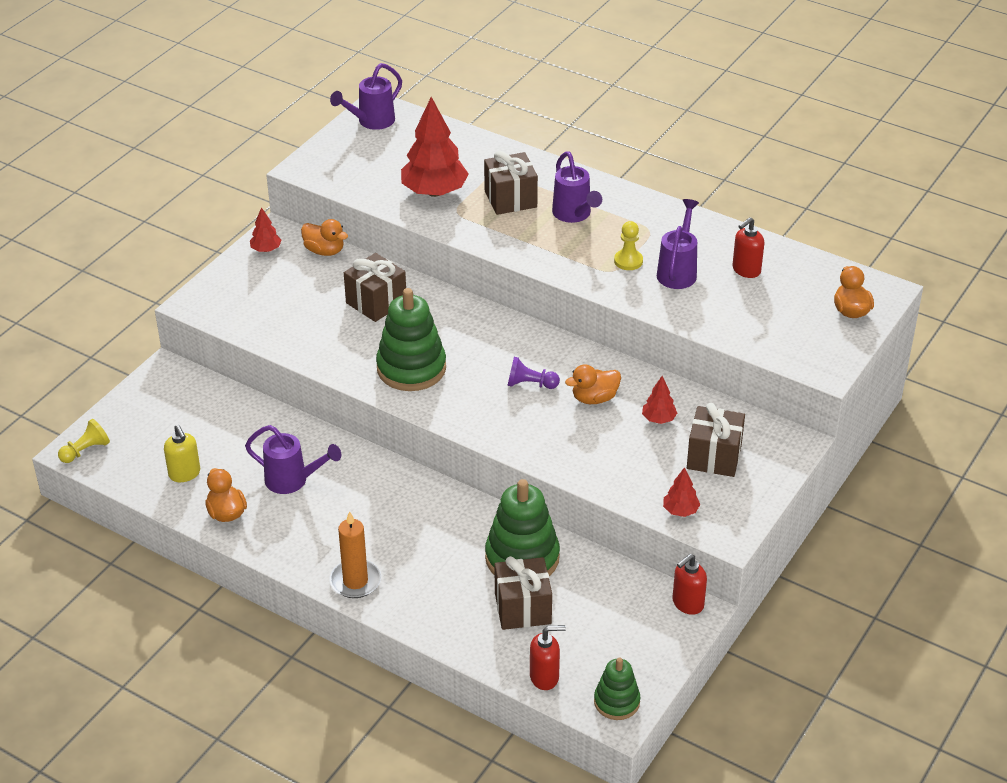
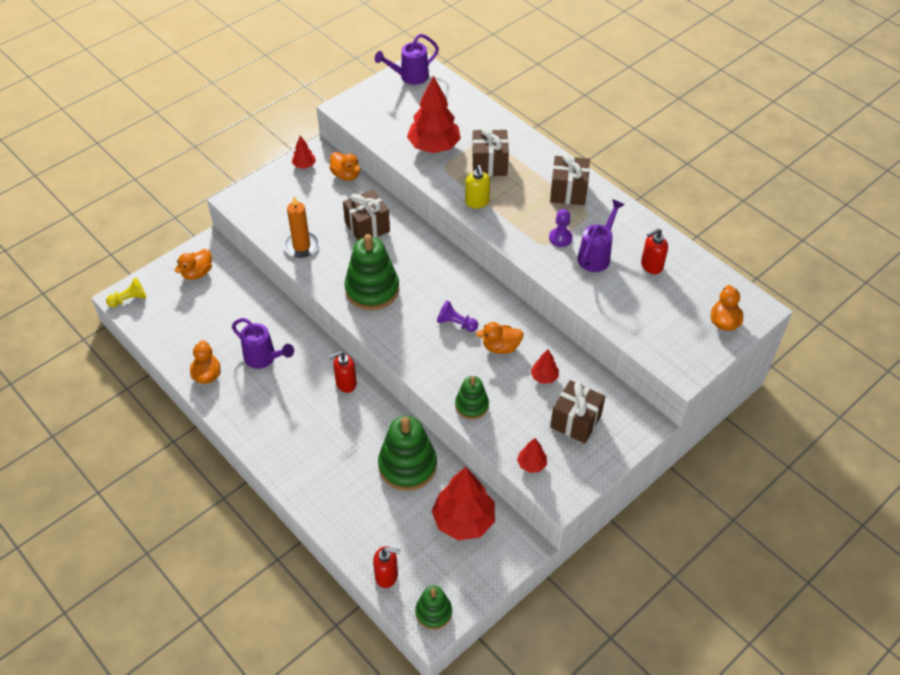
camera: 15 degrees right, 10 degrees up
yellow soap dispenser [164,425,200,482] -> yellow soap dispenser moved to [465,165,490,208]
orange candle [329,511,381,598] -> orange candle moved to [283,196,320,258]
brown gift [494,556,552,630] -> brown gift moved to [550,153,590,205]
purple watering can [552,152,602,223] -> none
yellow pawn [614,221,643,270] -> purple pawn [549,209,572,247]
red soap dispenser [672,554,707,615] -> red soap dispenser moved to [329,351,357,393]
none -> orange duck [174,249,212,280]
none -> red tree [432,467,495,541]
none -> green stacking toy [455,376,489,420]

